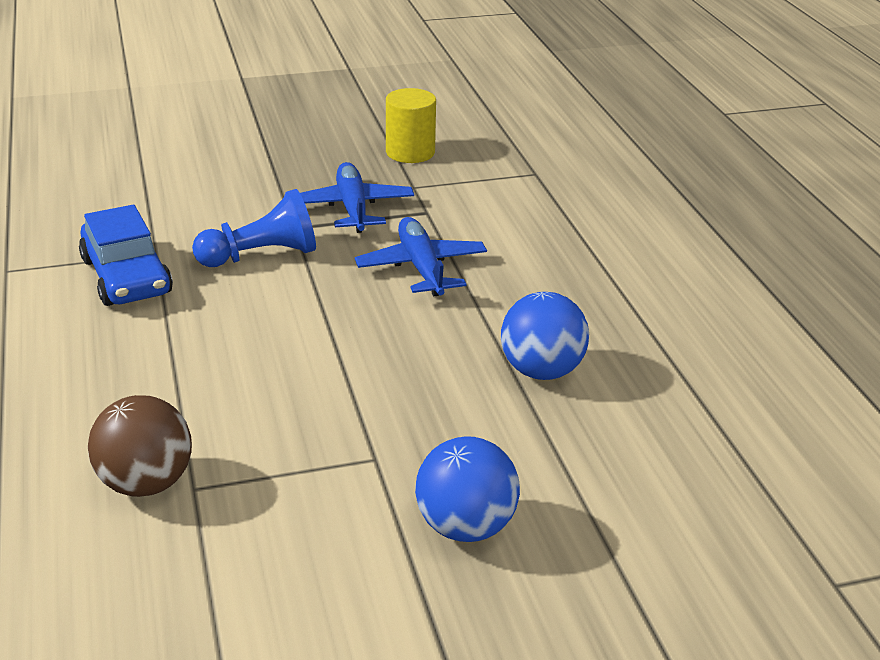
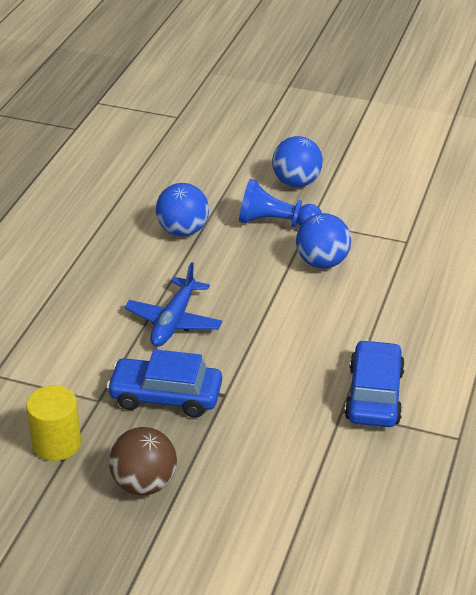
camera: 145 degrees left, 5 degrees up
brown ball [88,395,192,497] -> brown ball moved to [109,427,177,495]
blue pawn [192,189,316,267] -> blue pawn moved to [239,179,322,227]
blue plane [300,162,414,233] -> blue car [106,349,222,418]
none -> blue ball [296,213,351,269]

